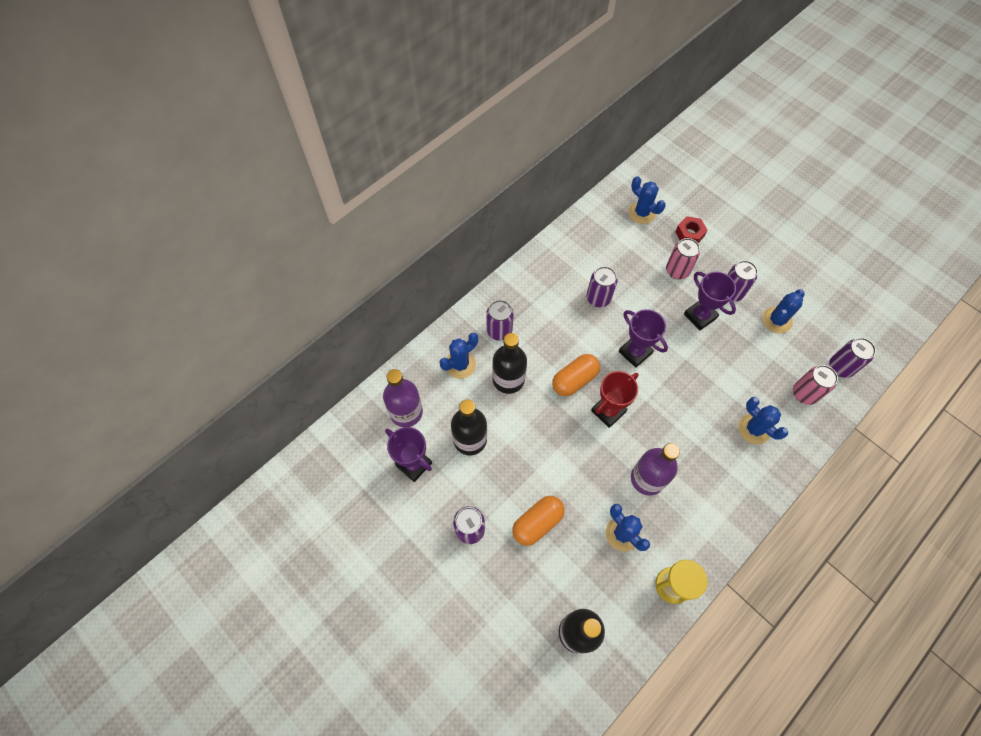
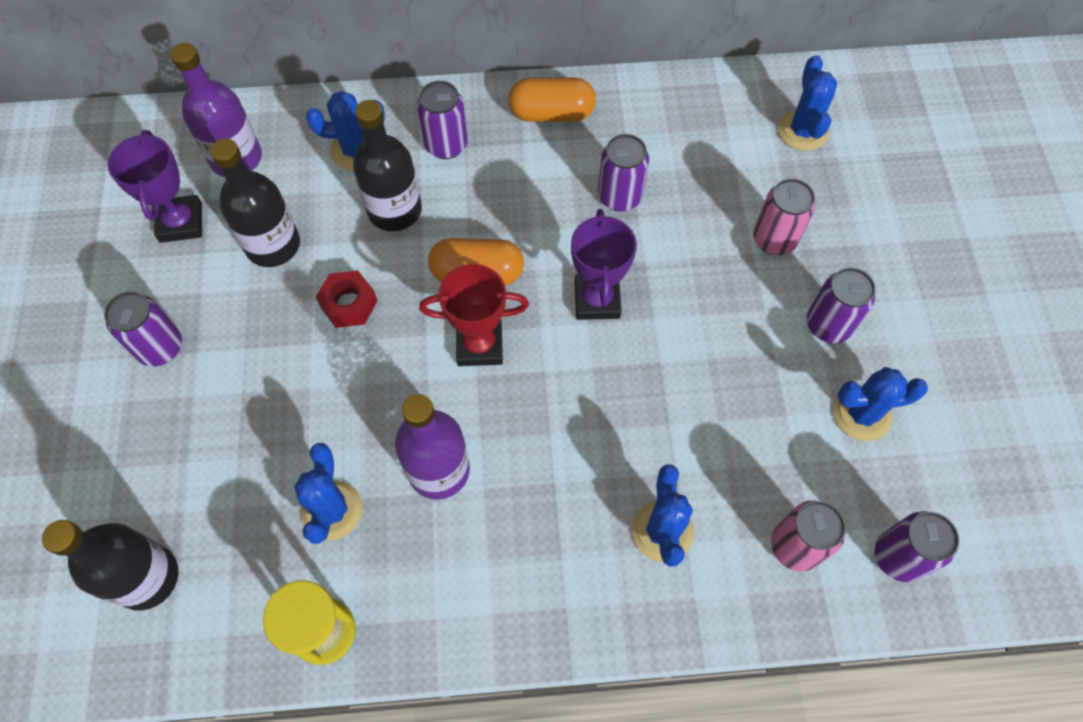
camera: 40 degrees right, 0 degrees up
orange capsule [512,496,565,546] -> orange capsule moved to [508,78,596,122]
red nut [675,216,708,243] -> red nut moved to [316,270,377,328]
purple trophy [684,272,736,330] -> none

